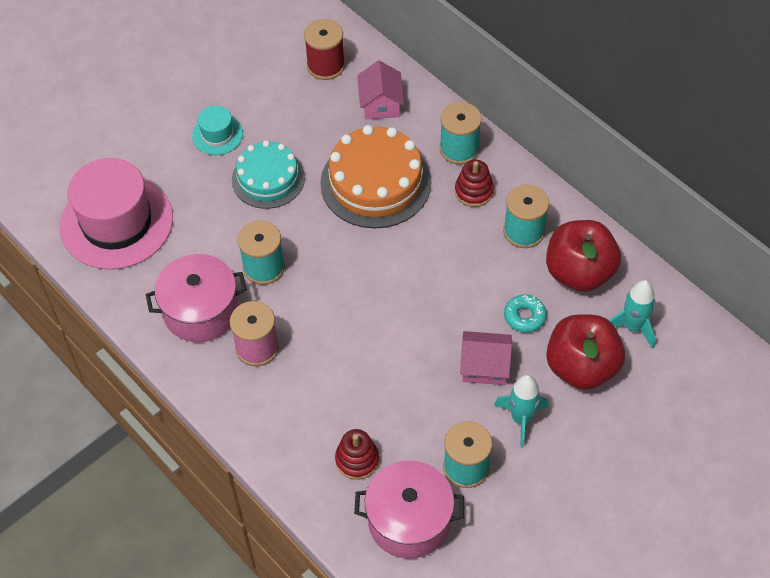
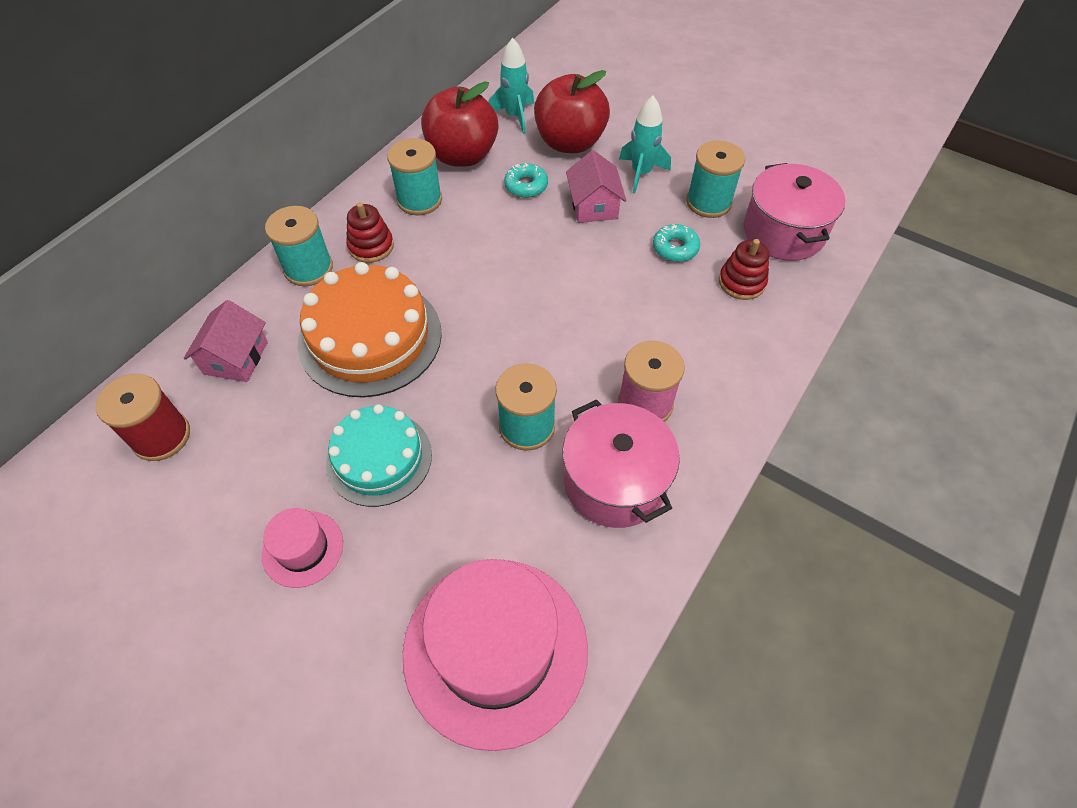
camera: 105 degrees left, 0 degrees up
turquoise hat [192,106,243,155] -> pink hat [262,508,343,588]
pink house [357,61,404,119] -> pink house turned 60 degrees counterclockwise [184,300,268,382]
none -> turquoise donut [653,224,700,262]

